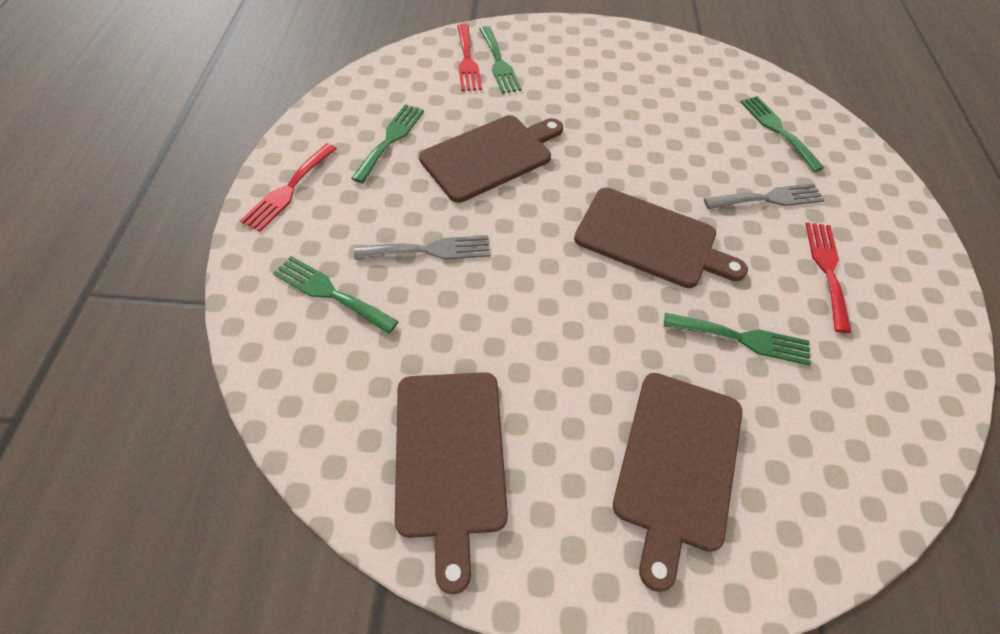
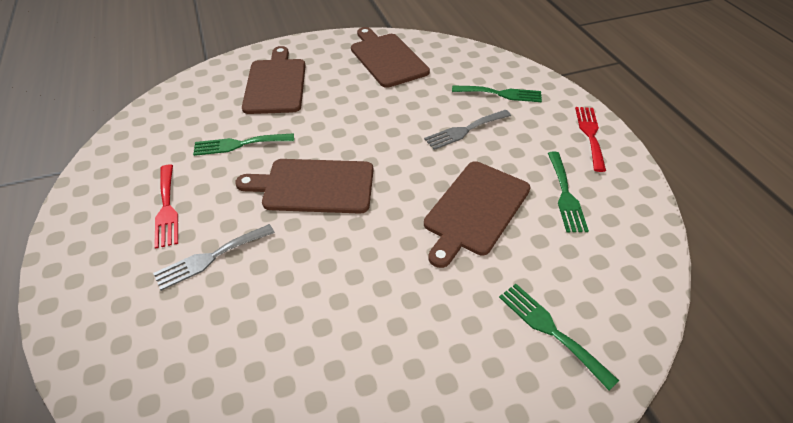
camera: 160 degrees right, 10 degrees down
red fork [457,24,482,91] -> none
green fork [740,96,824,172] -> none

